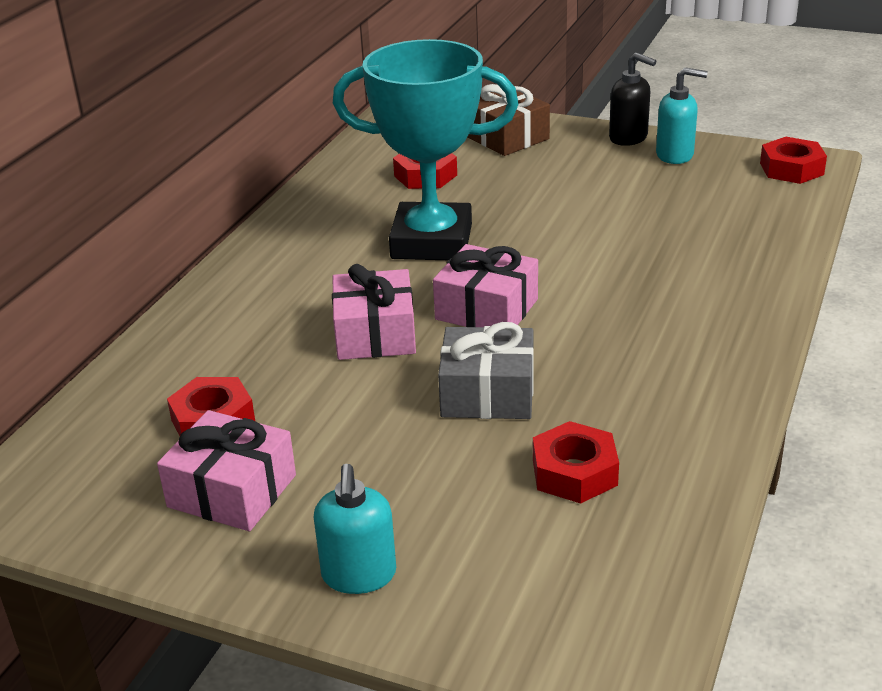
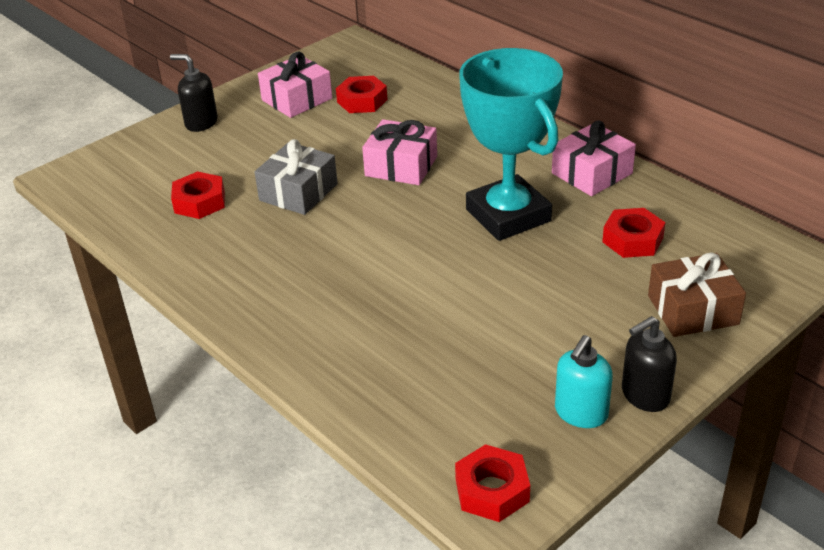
camera: 115 degrees right, 5 degrees up
turquoise soap dispenser [314,464,396,594] -> black soap dispenser [170,54,218,132]
turquoise trophy [333,39,519,260] -> turquoise trophy turned 60 degrees counterclockwise [459,48,563,241]
pink gift [433,244,538,327] -> pink gift moved to [552,121,636,196]

